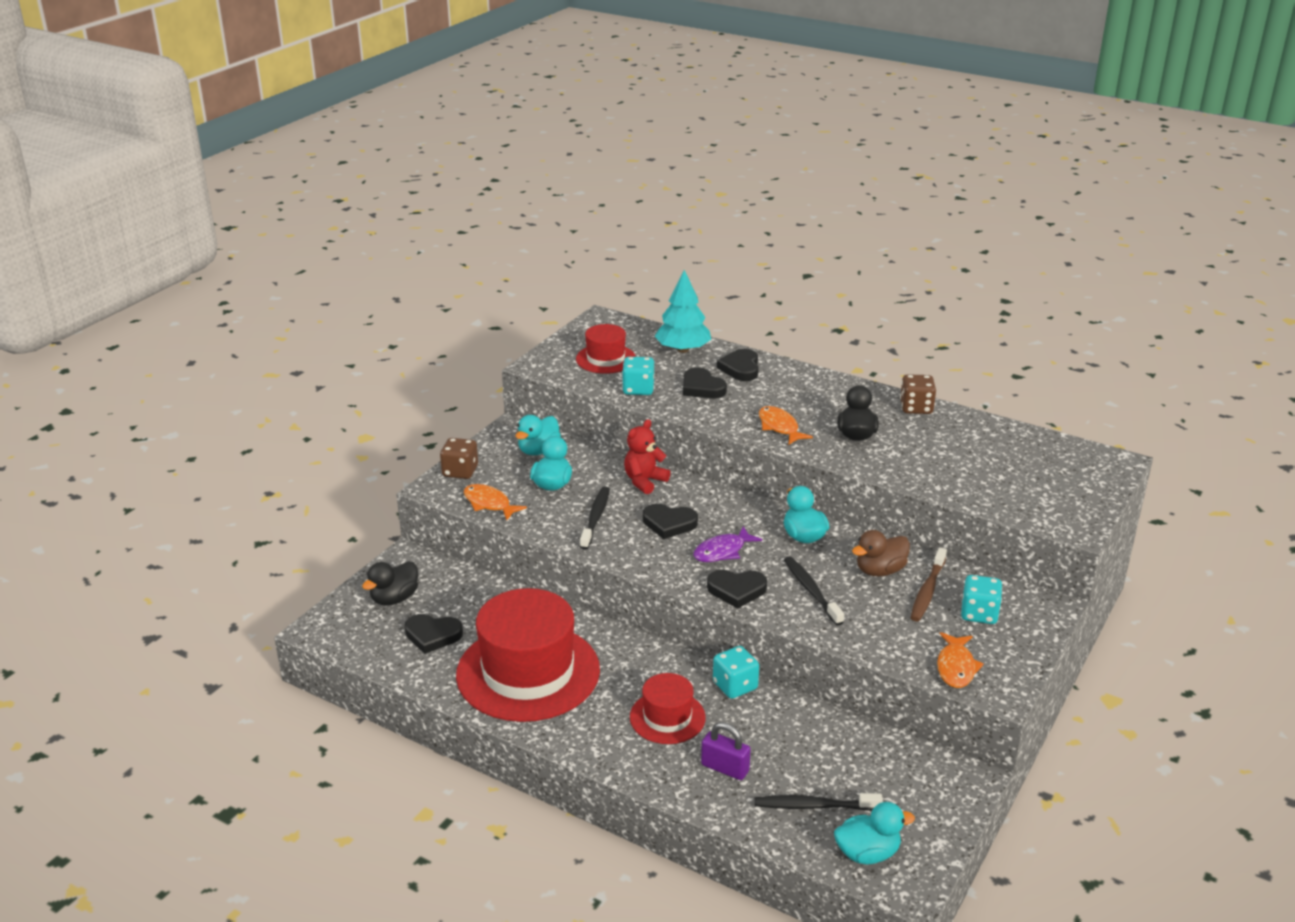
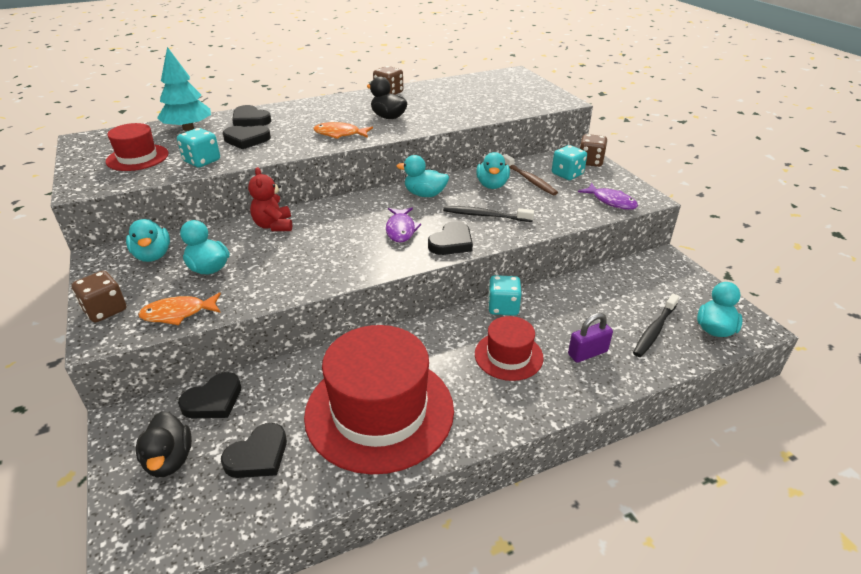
camera: 55 degrees left, 5 degrees up
black toothbrush [580,486,610,550] -> none
black heart [643,504,698,539] -> black heart moved to [178,372,241,418]
brown duck [852,530,910,577] -> turquoise duck [476,152,510,189]
orange fish [937,632,984,688] -> purple fish [578,183,638,210]
none -> brown dice [580,134,607,167]

